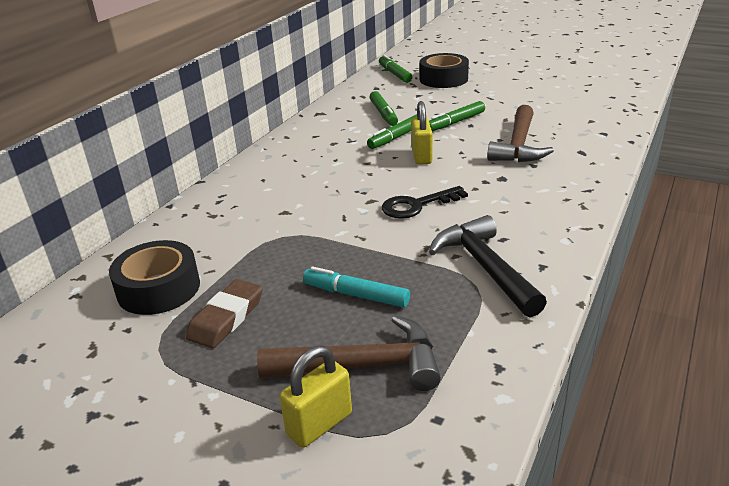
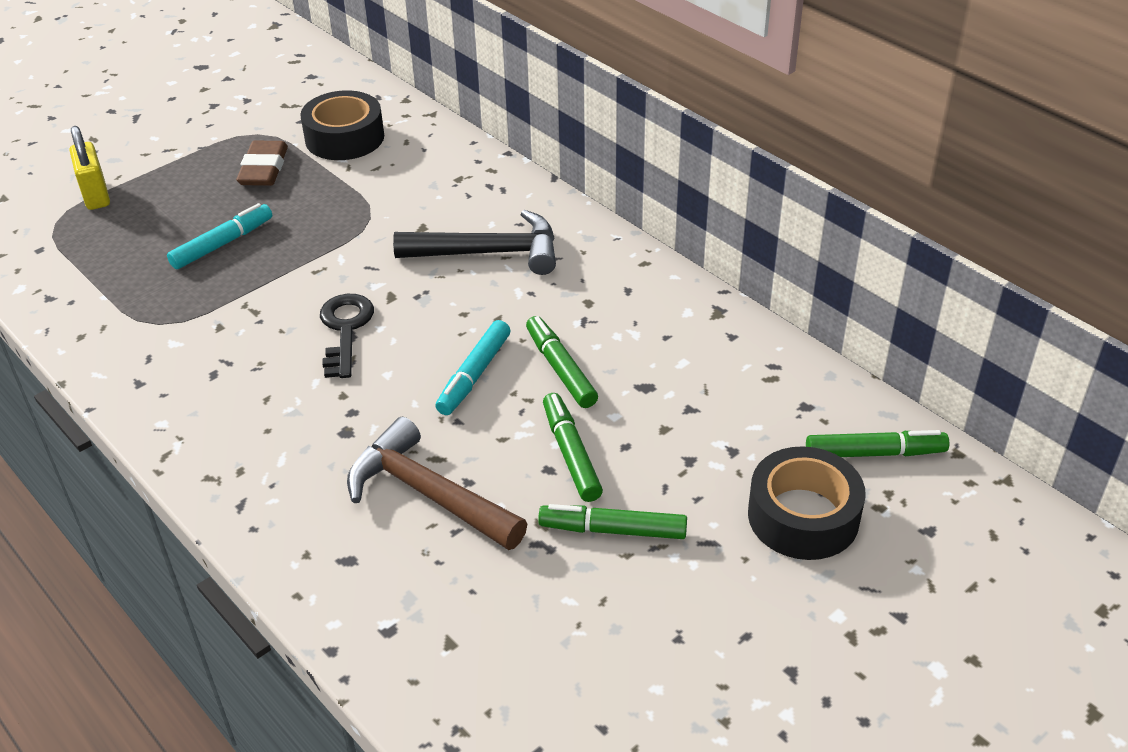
camera: 110 degrees right, 10 degrees up
brown eraser [186,279,263,348] -> brown eraser turned 45 degrees clockwise [236,141,288,186]
brown hammer [257,315,441,391] -> none
green marker [369,91,398,126] -> green marker moved to [538,504,687,539]
yellow padlock [411,101,433,165] -> turquoise marker [435,320,511,415]
black hammer [429,215,547,317] -> black hammer moved to [393,210,556,275]

